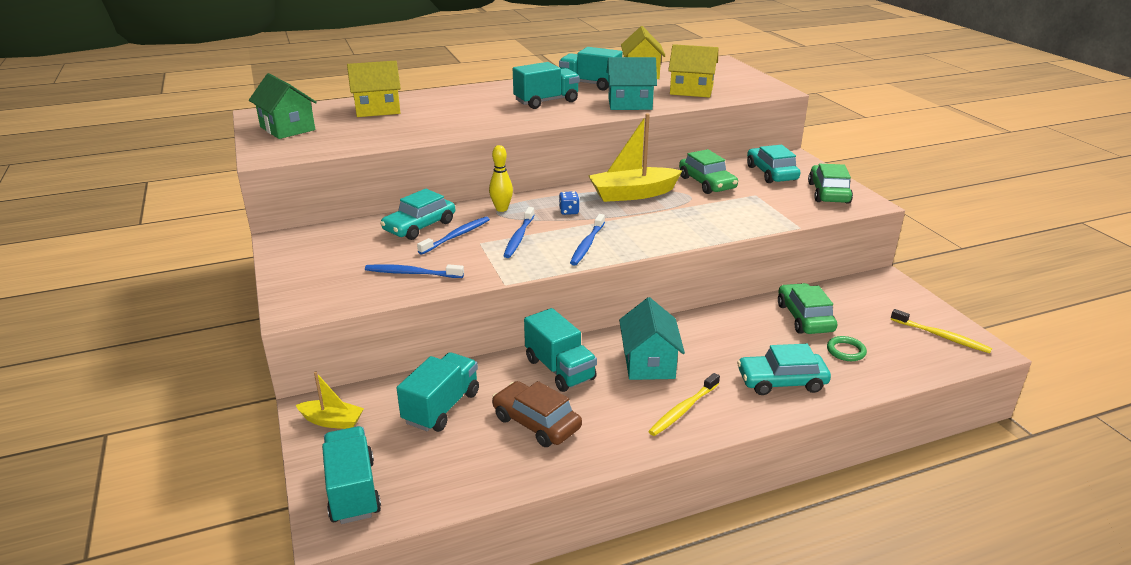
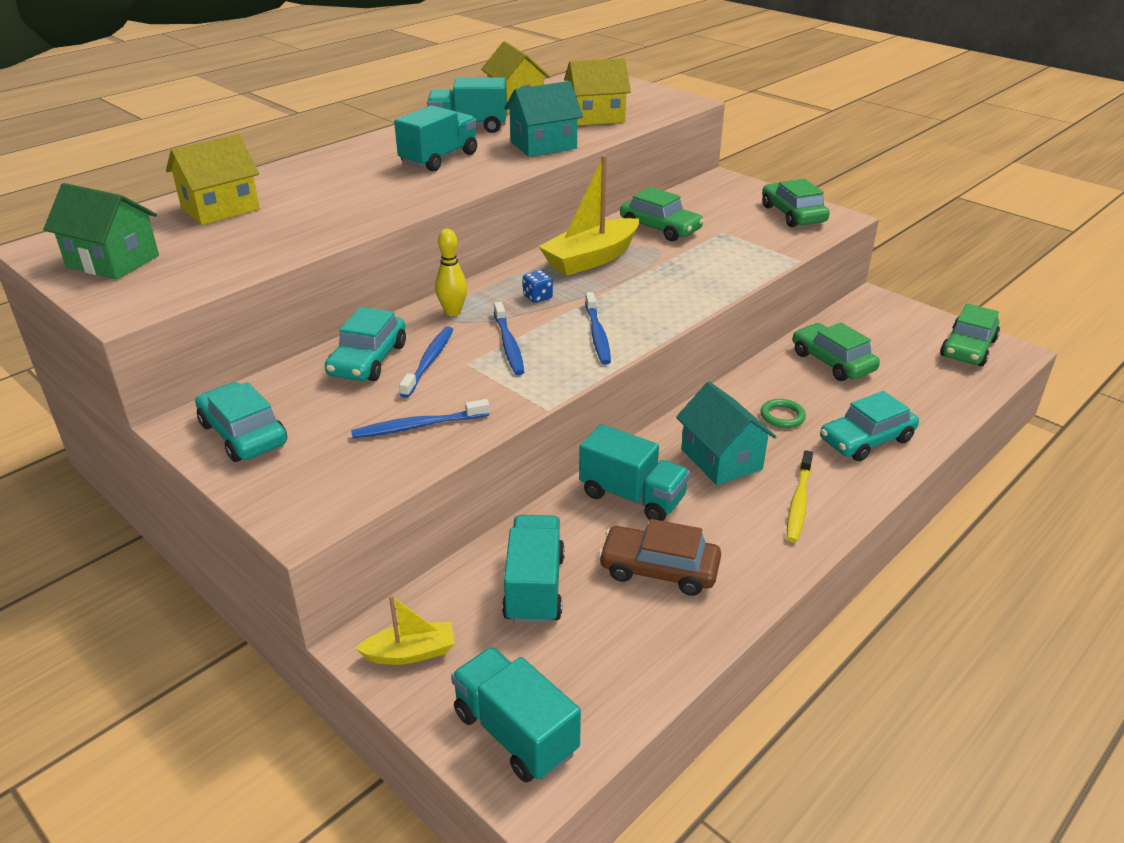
camera: 25 degrees left, 5 degrees up
turquoise car [747,145,801,183] -> turquoise car moved to [195,382,287,462]
green ring [827,336,867,361] -> green ring moved to [761,399,806,428]
yellow toothbrush [891,309,992,353] -> green car [940,303,1000,366]

